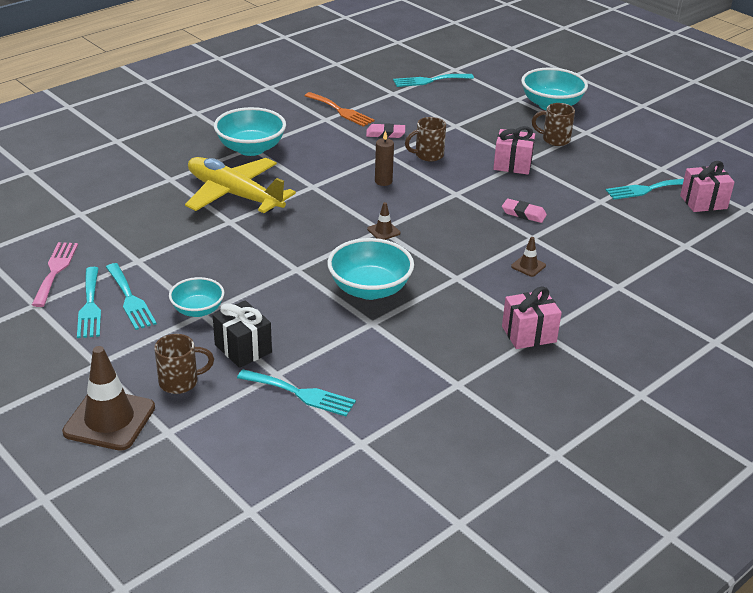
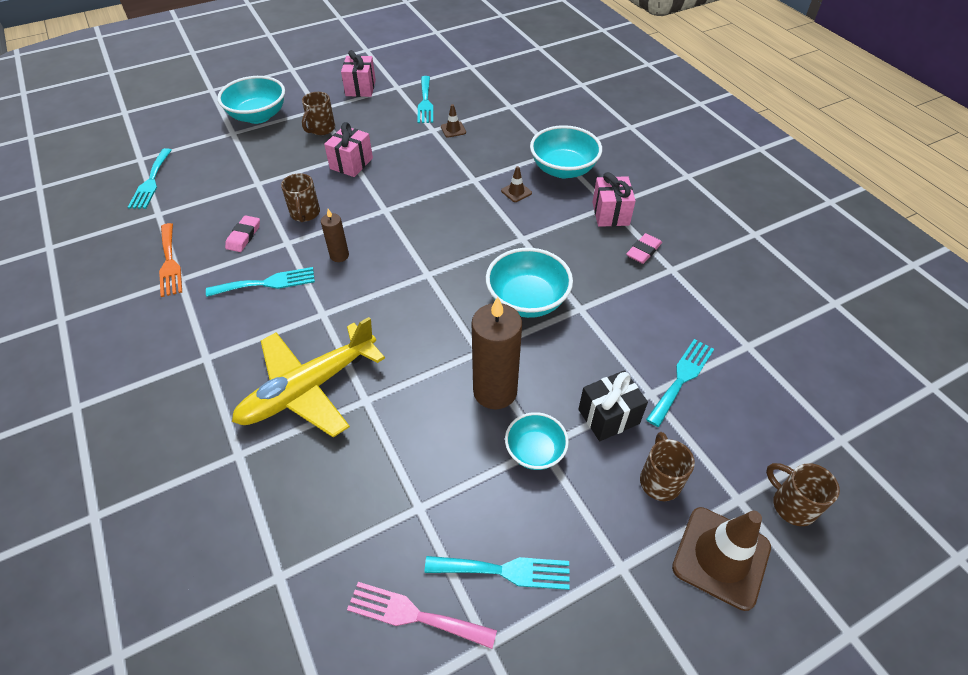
camera: 75 degrees left, 15 degrees up
turquoise fork [106,263,157,330] -> turquoise fork moved to [206,267,315,297]
turquoise bowl [214,107,286,156] -> turquoise bowl moved to [530,125,602,178]
orange fork [304,92,375,127] -> orange fork turned 105 degrees clockwise [159,223,182,297]
brown traffic cone [367,202,401,240] -> brown traffic cone moved to [441,104,466,138]
pink eraser [502,199,547,223] -> pink eraser moved to [626,233,662,264]
pink gift [680,161,735,212] -> pink gift moved to [341,50,376,97]
none -> brown candle [472,296,522,409]
none -> brown mug [766,463,840,526]

